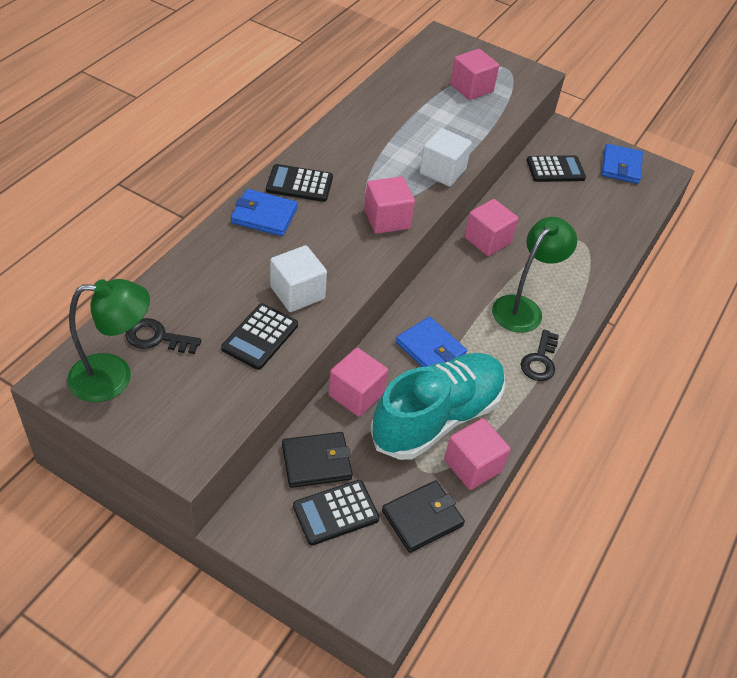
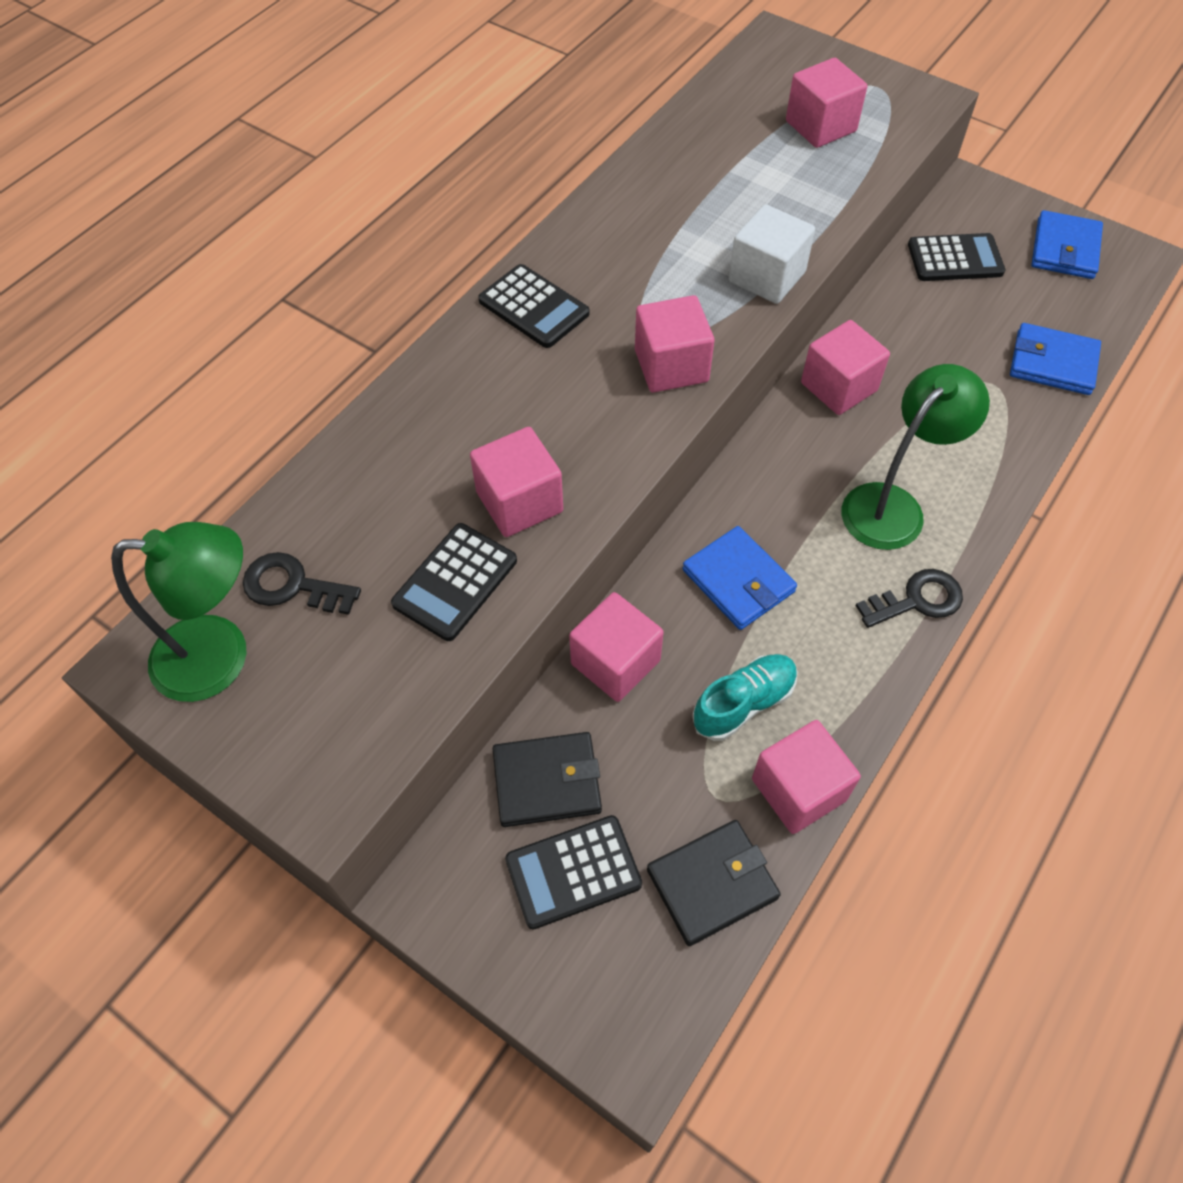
camera: 10 degrees right, 10 degrees up
blue wallet [231,189,298,236] -> blue wallet moved to [1010,323,1101,395]
black calculator [266,164,333,202] -> black calculator turned 150 degrees counterclockwise [478,264,590,348]
white cube [270,245,327,312] -> pink cube [470,427,563,537]
turquoise shoe [370,353,505,460] -> turquoise shoe [692,654,798,741], size x0.47
black key [521,330,559,381] -> black key turned 135 degrees counterclockwise [856,569,963,628]

